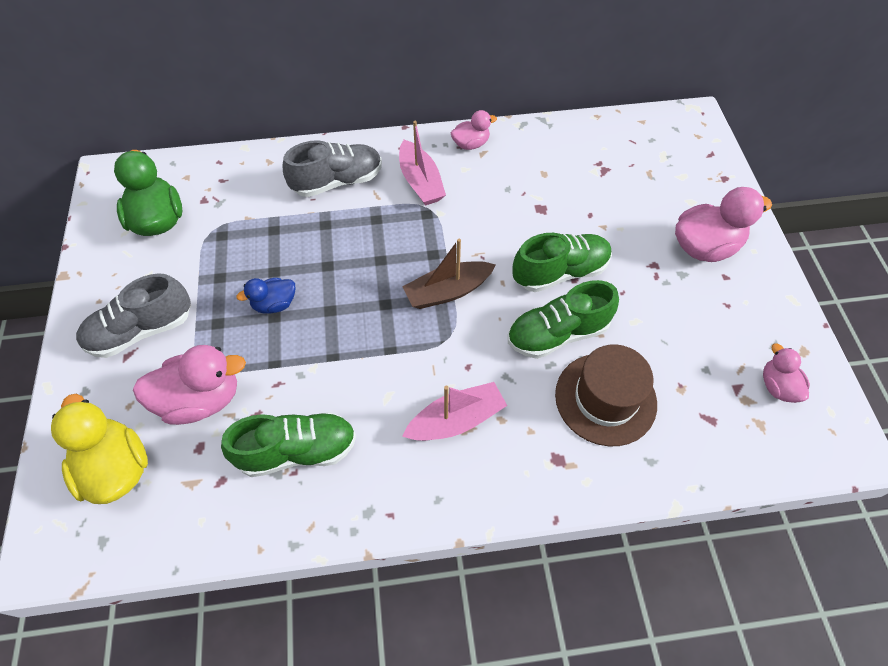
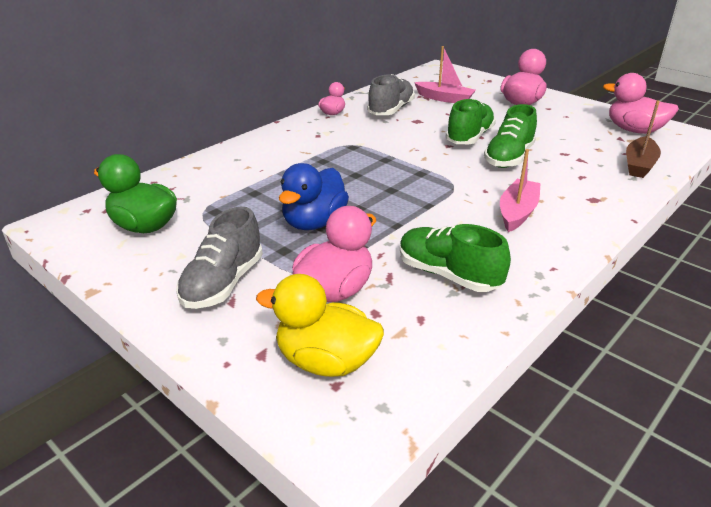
camera: 40 degrees left, 25 degrees down
green shoe [221,412,356,477] -> green shoe turned 90 degrees counterclockwise [400,224,511,292]
blue duck [236,278,296,314] -> blue duck [279,163,349,230], size x1.76
grey shoe [283,140,382,197] -> grey shoe moved to [367,74,415,115]
pink boat [399,121,446,205] -> pink boat moved to [414,46,476,103]
brown boat [402,239,496,309] -> brown boat moved to [626,101,661,178]
brown hat [555,345,657,446] -> none
pink duck [763,343,810,403] -> pink duck [603,73,679,134], size x1.76

